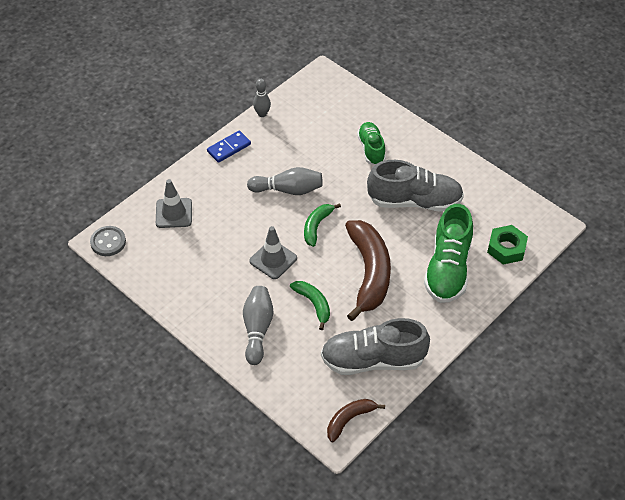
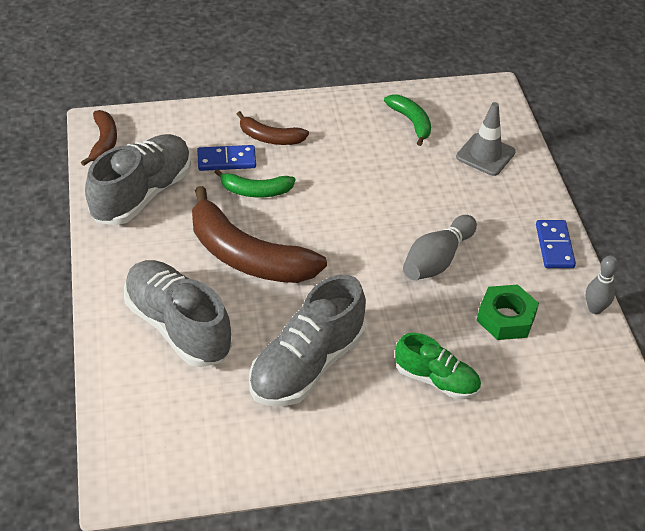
camera: 125 degrees right, 5 degrees down
grey button [90,226,126,256] -> none
grey bowling pin [243,286,274,365] -> brown banana [237,111,309,145]
grey traffic cone [249,226,297,279] -> none
green banana [304,204,341,247] -> green banana moved to [384,95,431,146]
green shoe [424,204,473,303] -> grey shoe [124,260,232,367]
green nut [487,225,528,265] -> green nut moved to [477,285,539,340]
none -> blue domino [197,145,256,171]

